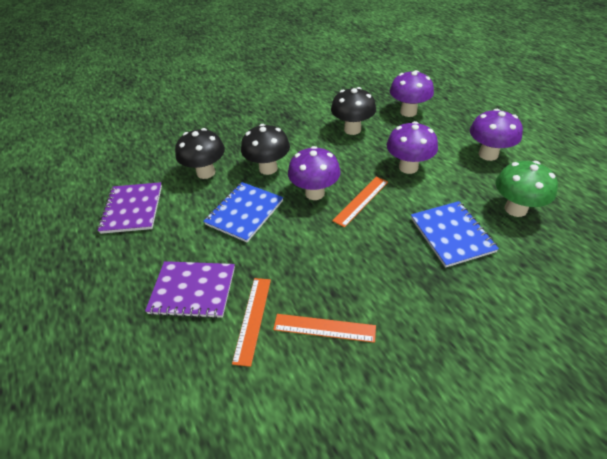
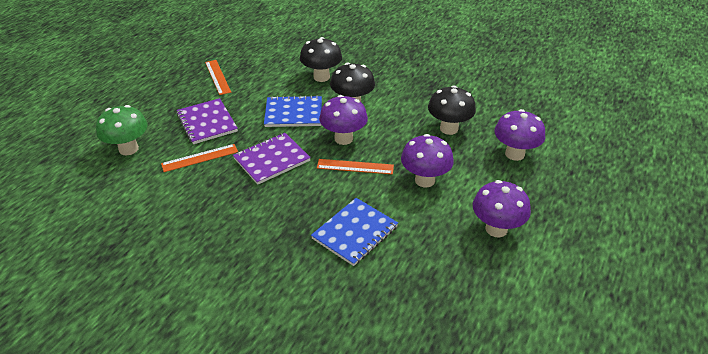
camera: 55 degrees right, 5 degrees down
purple notebook [98,182,162,234] -> purple notebook moved to [233,133,311,185]
orange ruler [273,314,376,343] -> orange ruler moved to [205,60,231,95]
green mushroom [496,161,558,217] -> green mushroom moved to [96,105,148,155]

